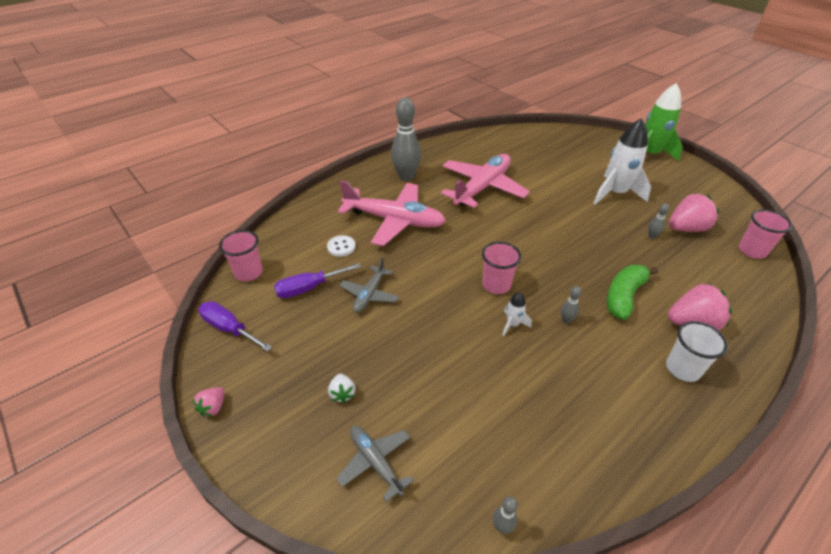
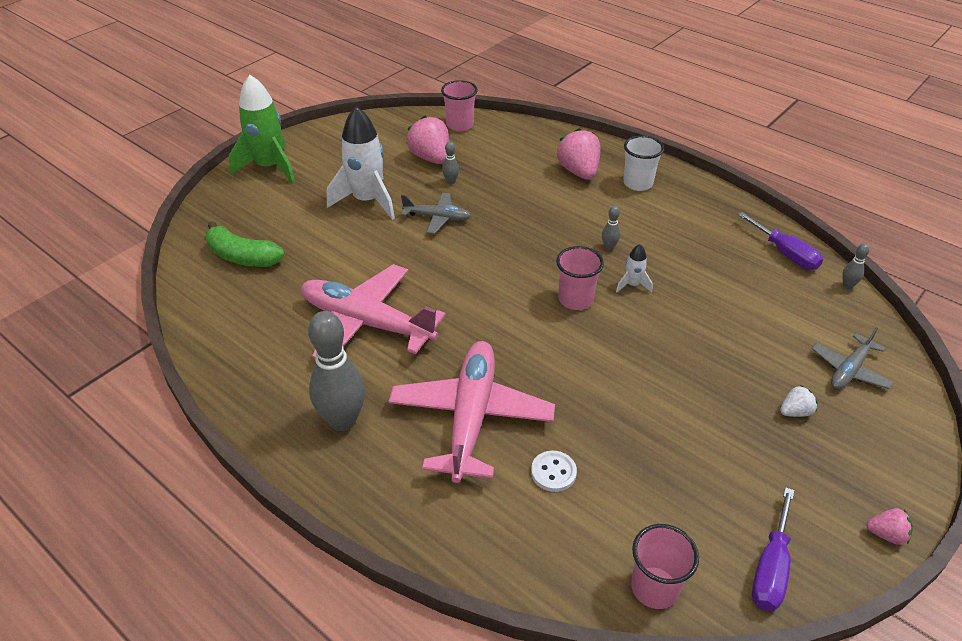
camera: 100 degrees left, 0 degrees up
purple screwdriver [274,263,361,298] -> purple screwdriver moved to [737,212,823,270]
grey plane [340,258,399,312] -> grey plane moved to [401,193,471,234]
green banana [607,265,658,320] -> green banana moved to [206,221,284,267]

